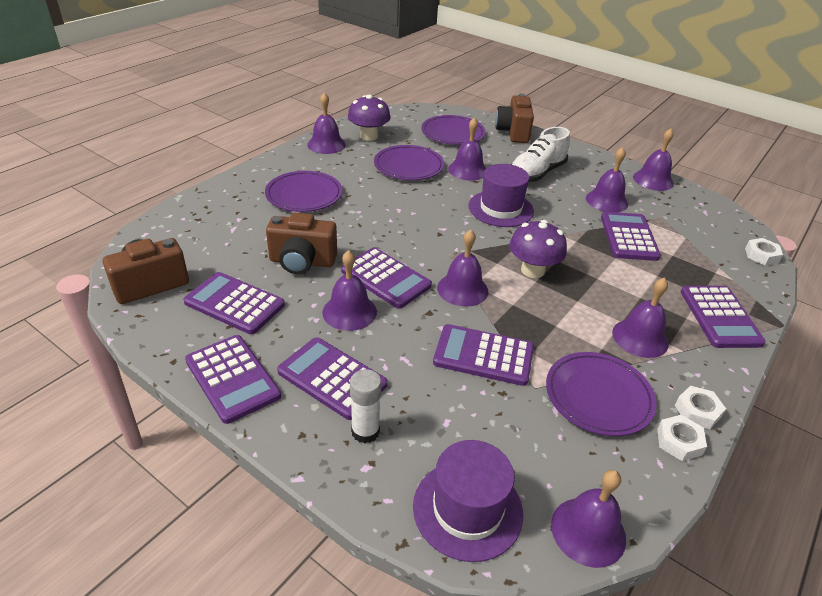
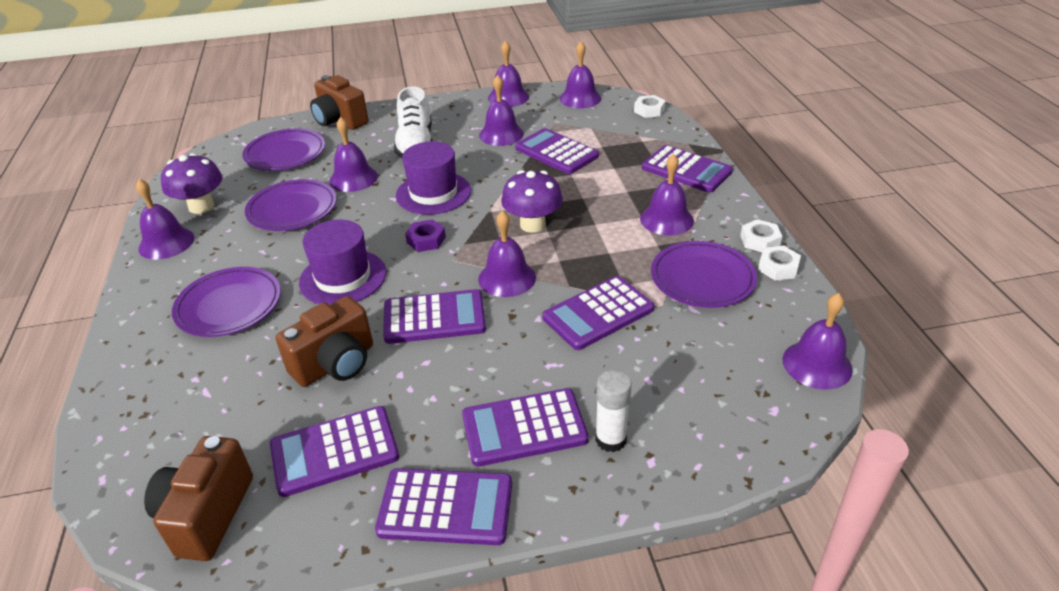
camera: 45 degrees left, 0 degrees up
purple bell [322,250,377,331] -> purple bell moved to [560,42,601,108]
purple hat [413,440,523,562] -> purple hat moved to [299,220,386,305]
none -> purple nut [405,219,446,252]

